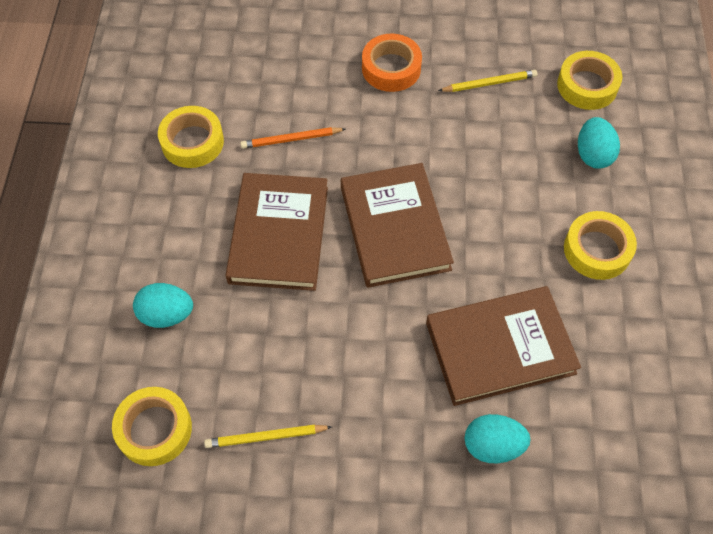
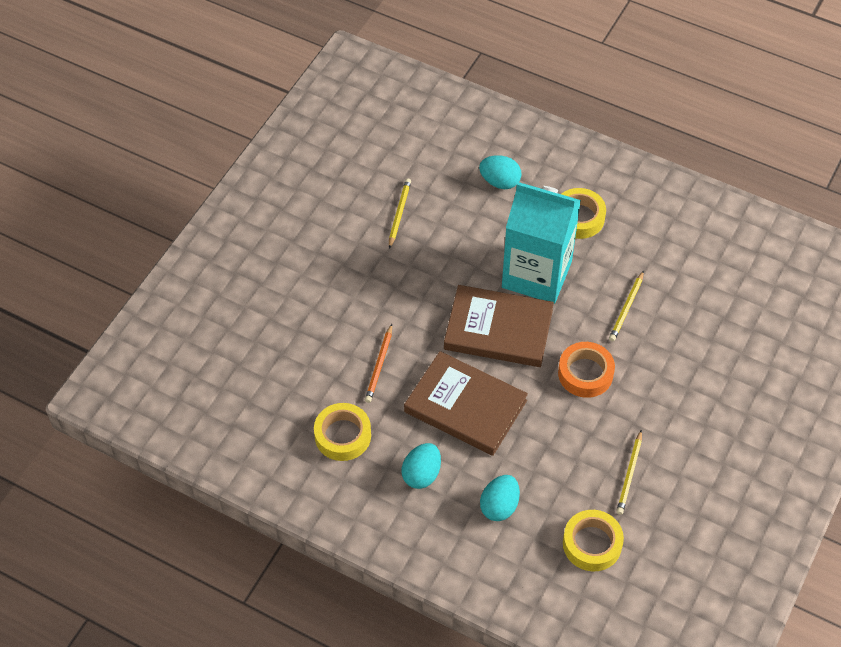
camera: 65 degrees left, 5 degrees down
orange tape [362,34,422,92] -> orange tape moved to [558,342,615,398]
brown book [426,286,581,406] -> yellow pencil [609,271,644,342]
turquoise egg [465,414,531,463] -> turquoise egg moved to [402,443,441,489]
yellow tape [557,51,622,110] -> none
none -> turquoise carton [502,182,581,304]

